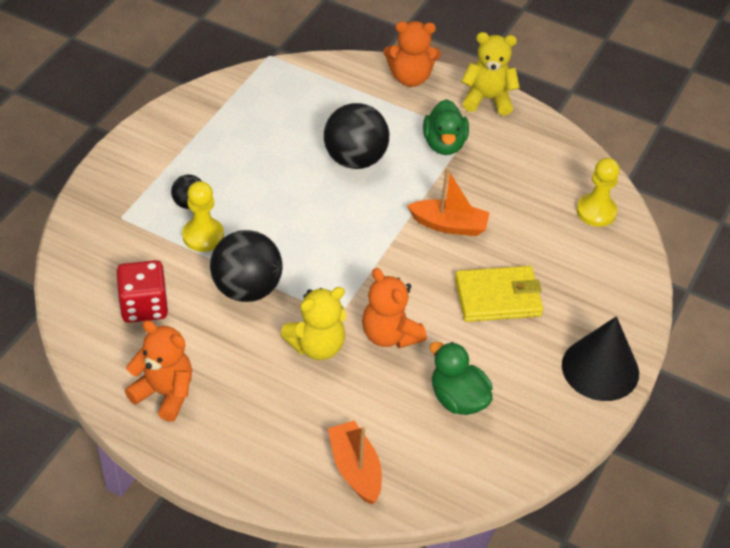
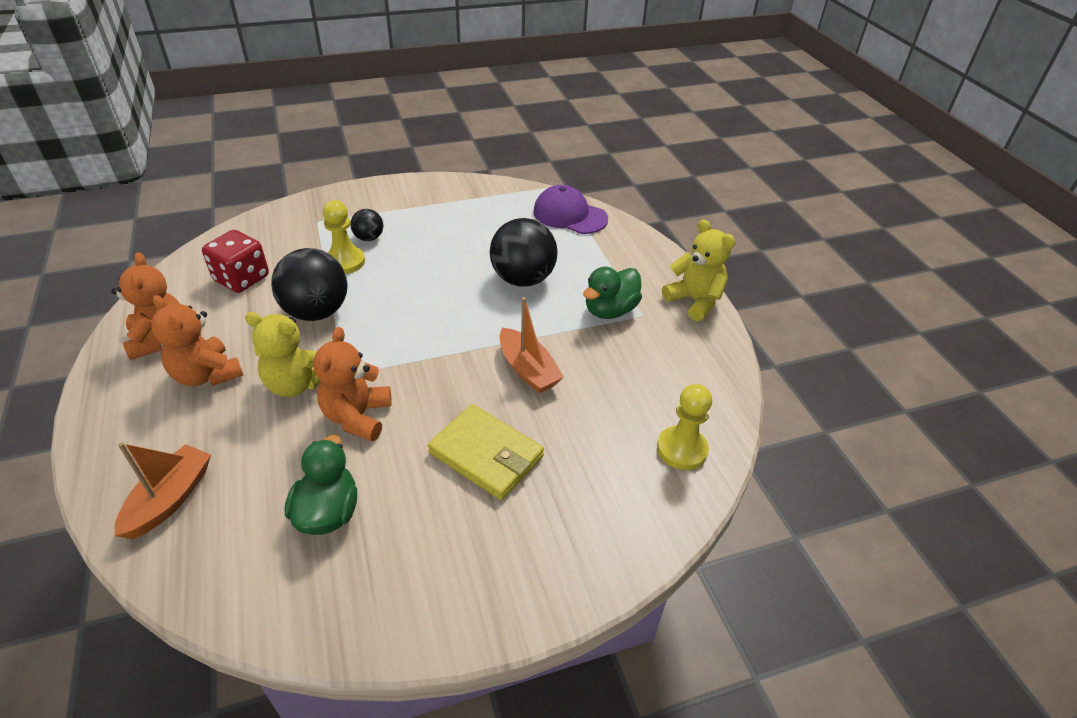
camera: 45 degrees right, 5 degrees down
orange teddy bear [383,21,441,87] -> orange teddy bear moved to [151,295,243,386]
black cone [562,316,639,401] -> none
none -> purple cap [533,185,608,234]

